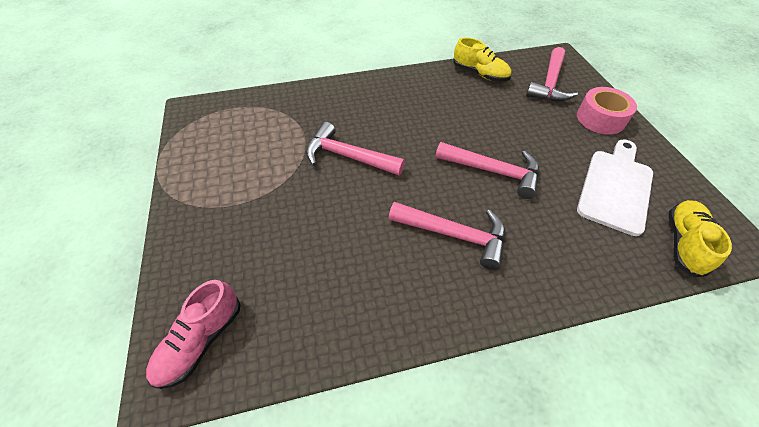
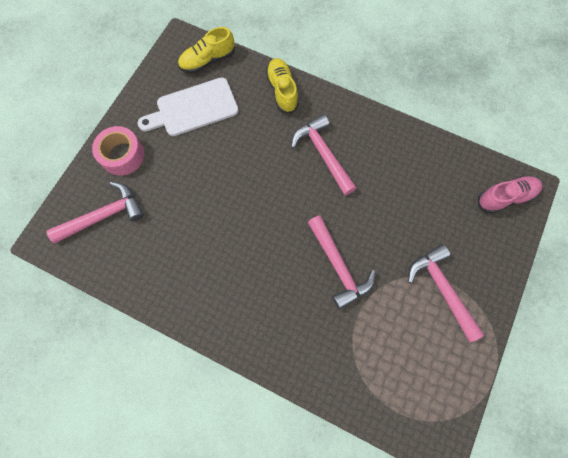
camera: 140 degrees left, 20 degrees up
pink hammer [435,142,539,199] -> pink hammer moved to [408,244,484,342]
yellow shoe [453,37,511,82] -> yellow shoe moved to [266,58,299,114]

